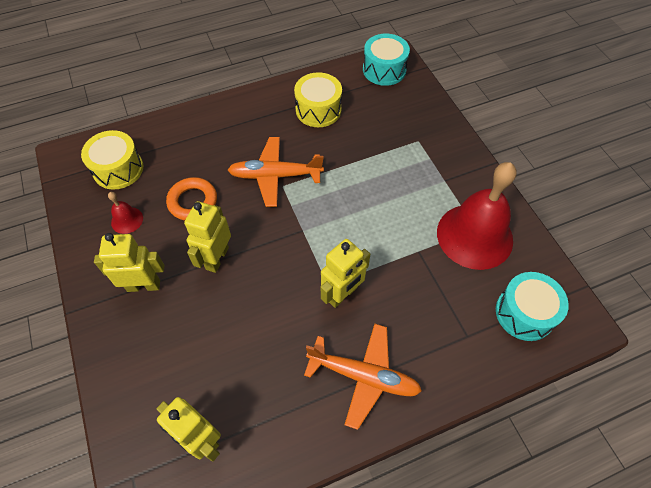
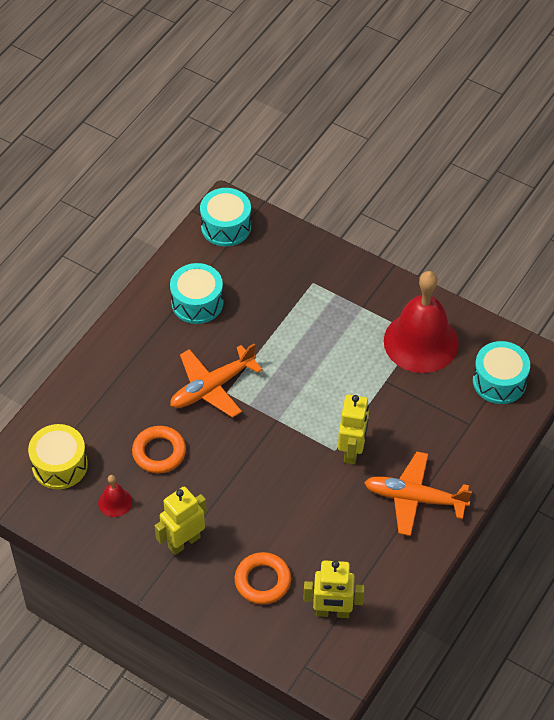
camera: 35 degrees left, 5 degrees down
yellow robot [184,201,231,273] -> none
yellow drum [294,72,342,127] -> turquoise drum [170,263,223,324]
orange plane [304,324,422,430] -> orange plane turned 150 degrees counterclockwise [364,452,472,536]
none -> orange ring [235,552,291,604]

